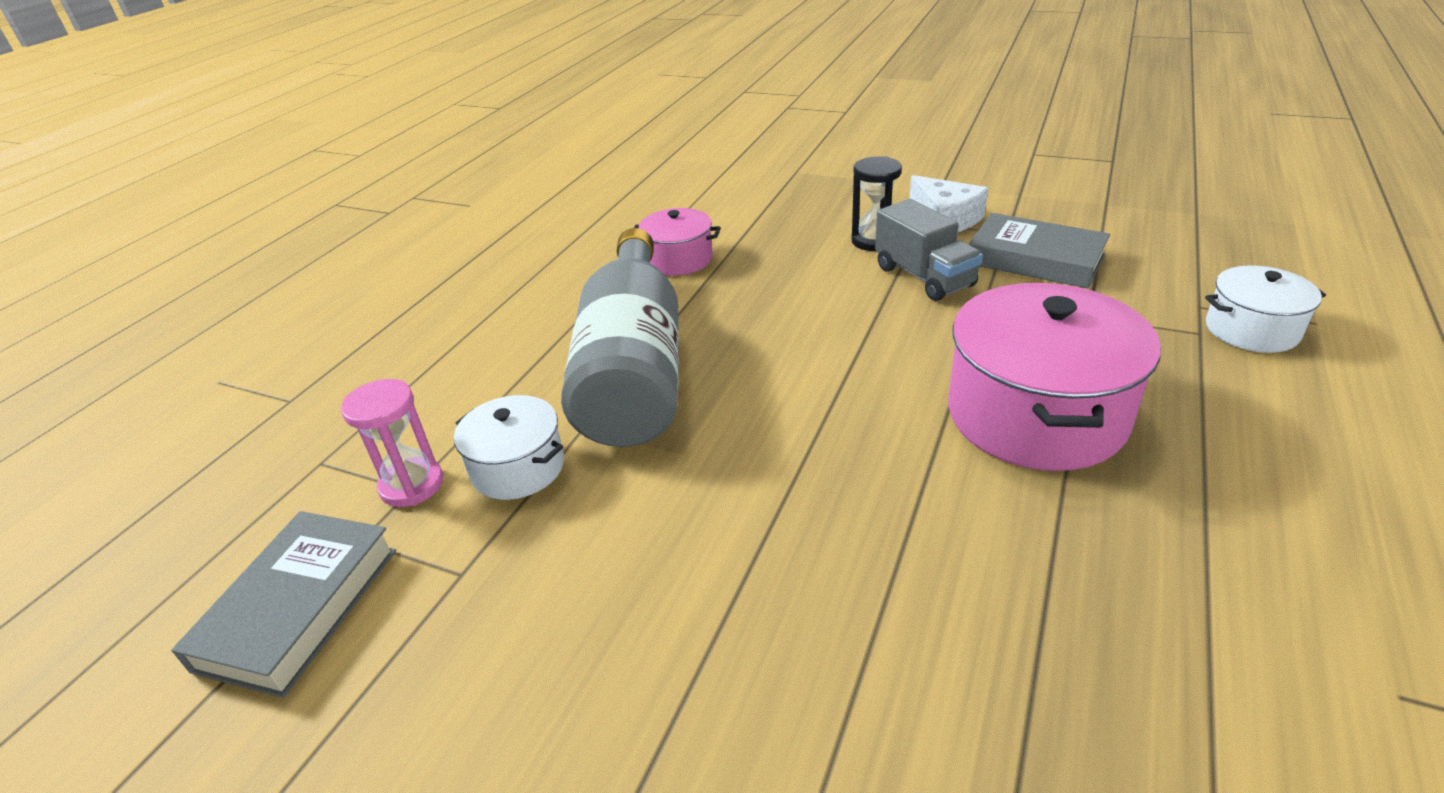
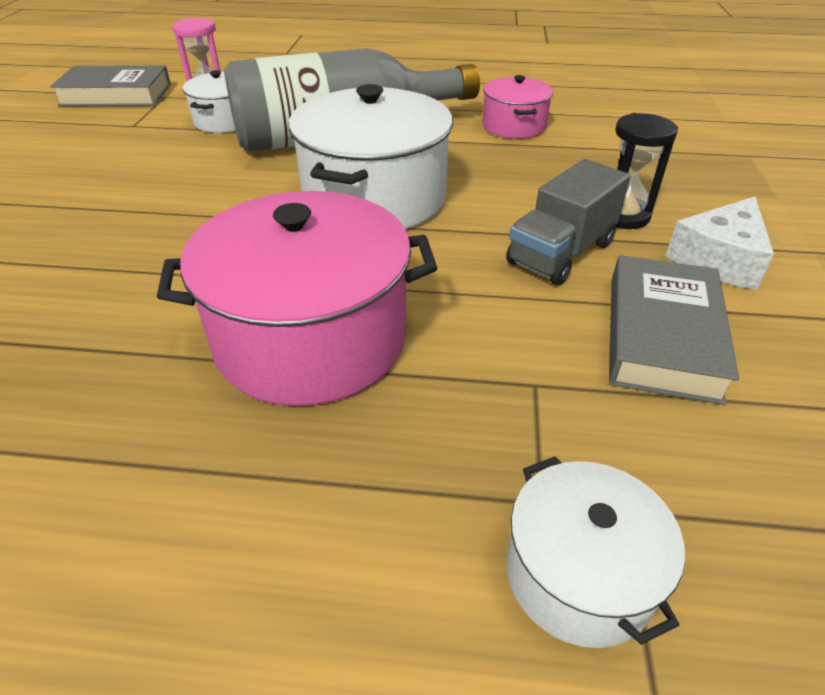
camera: 70 degrees right, 5 degrees up
none -> white pot [289,84,453,229]

